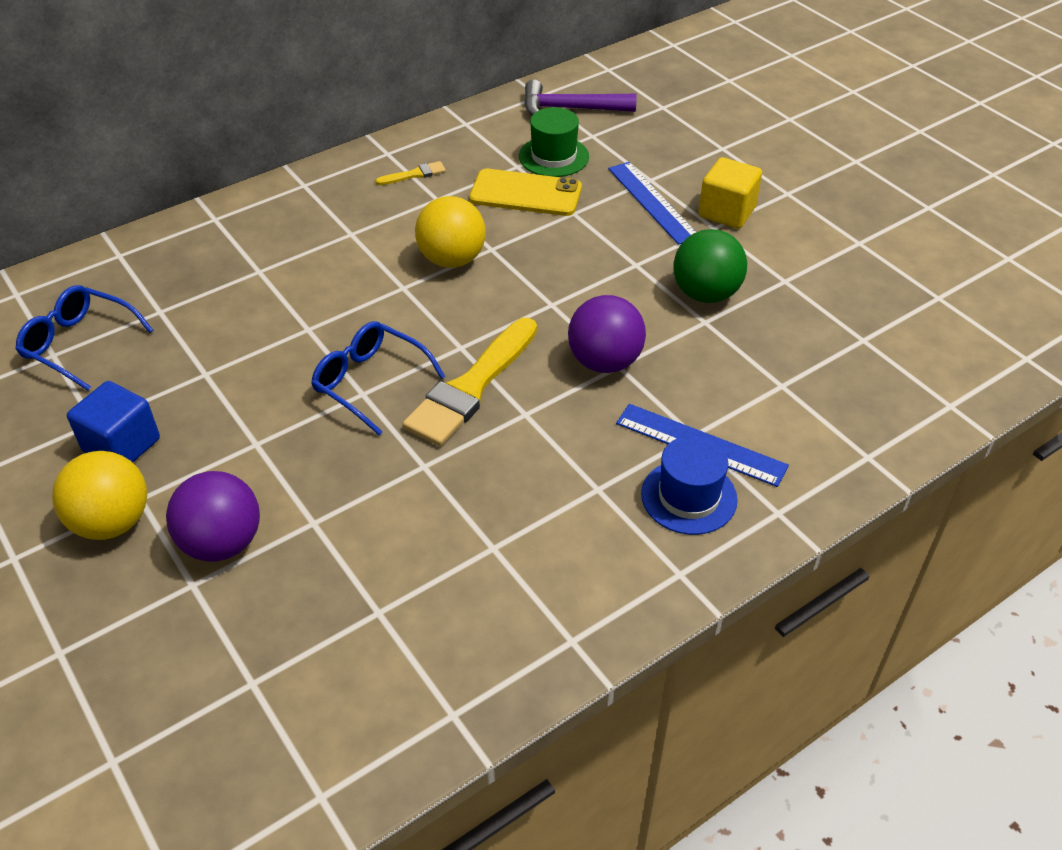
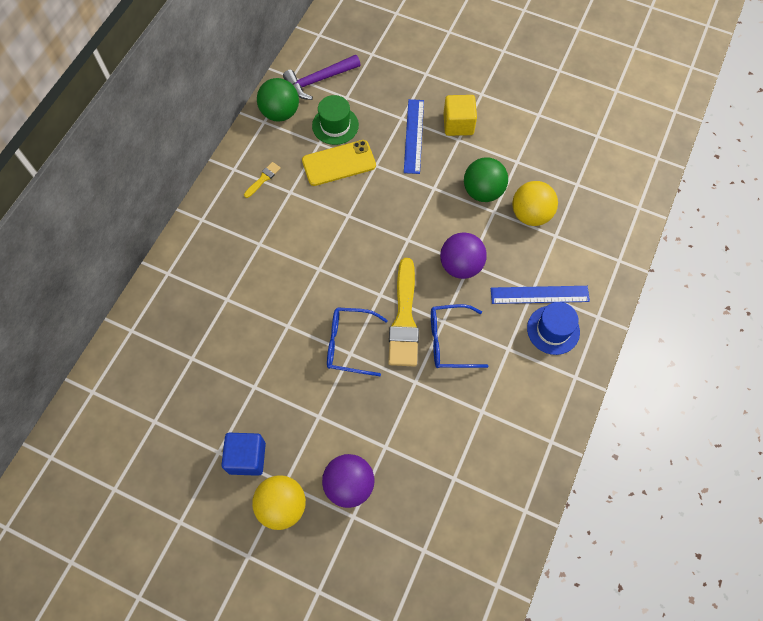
camera: 30 degrees left, 20 degrees up
blue glasses [15,285,153,391] -> blue glasses moved to [431,304,489,368]
yellow ball [415,196,486,268] -> yellow ball moved to [512,181,558,226]
blue ruler [608,162,696,245] -> blue ruler turned 60 degrees clockwise [404,99,424,174]
none -> green ball [257,78,299,122]

